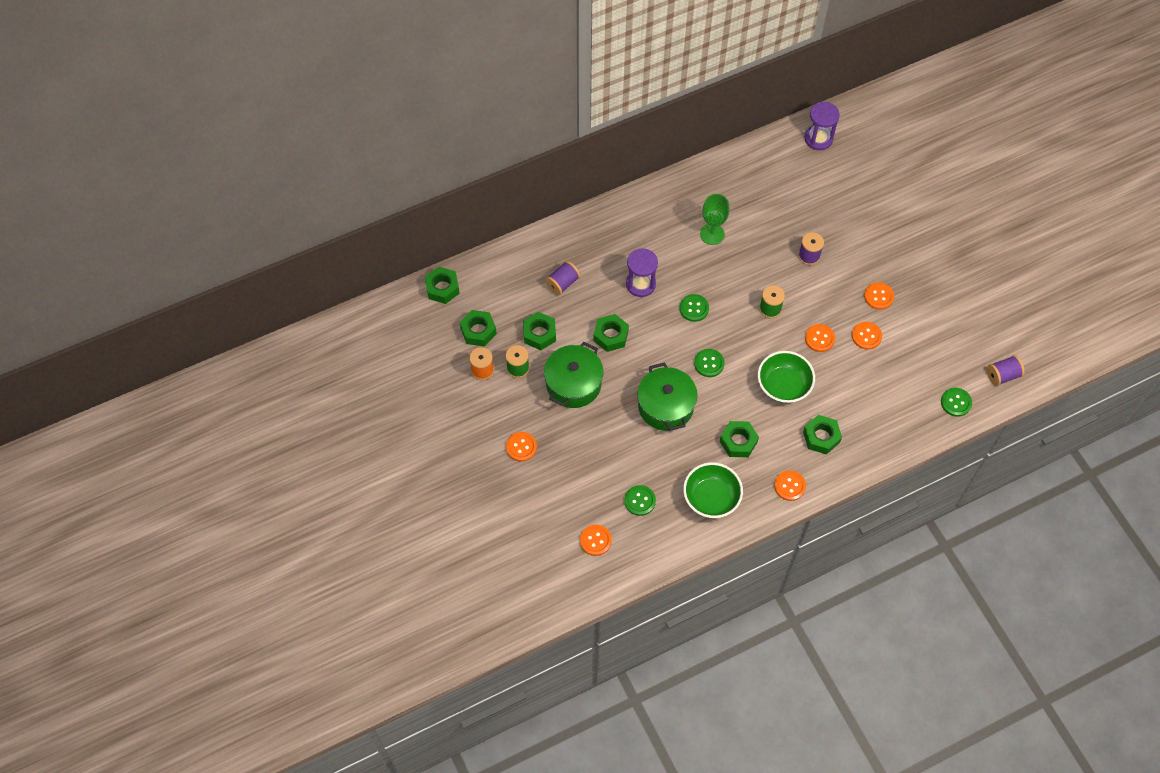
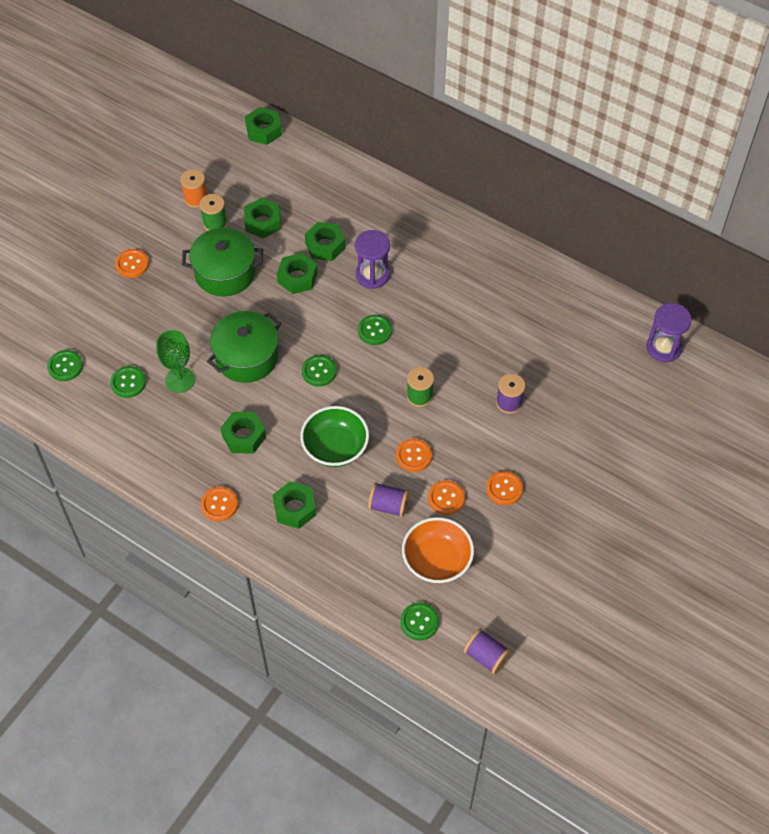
camera: 60 degrees right, 5 degrees down
green nut [460,310,497,347] -> green nut moved to [305,222,345,261]
purple spool [545,261,580,295] -> purple spool moved to [368,482,410,517]
orange button [580,525,612,556] -> green button [47,350,83,381]
green bowl [683,462,743,518] -> none
green goblet [700,194,730,245] -> green goblet moved to [156,330,195,393]
none -> orange bowl [402,517,474,583]

